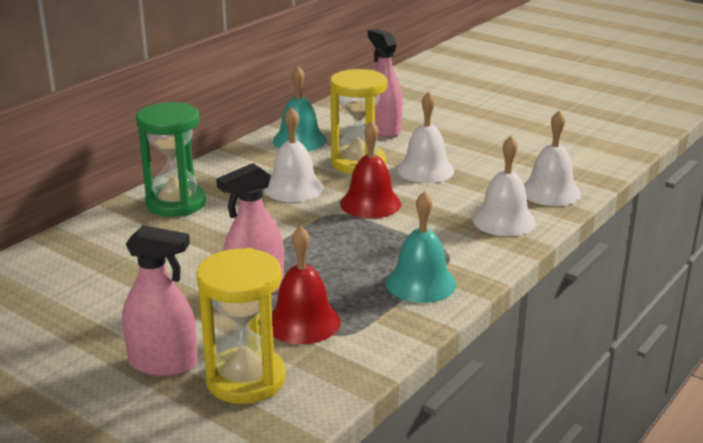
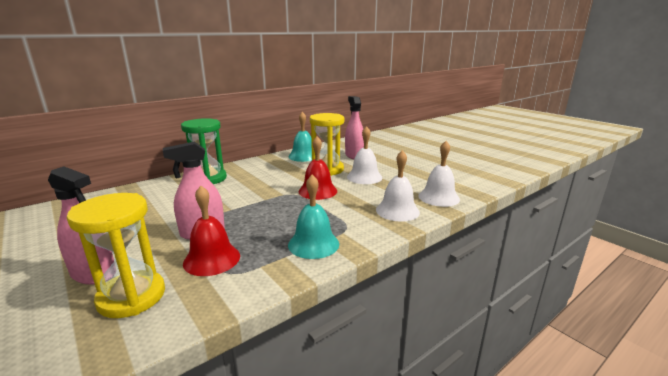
camera: 15 degrees right, 5 degrees down
white bell [264,107,324,202] -> none

